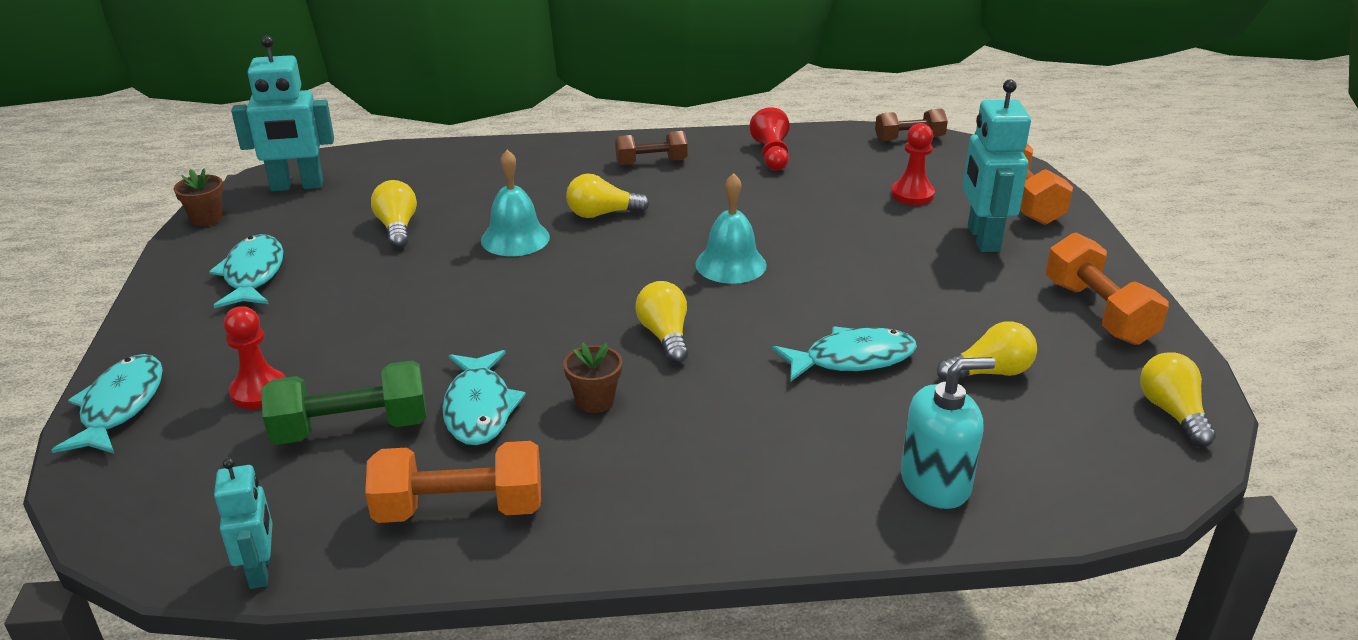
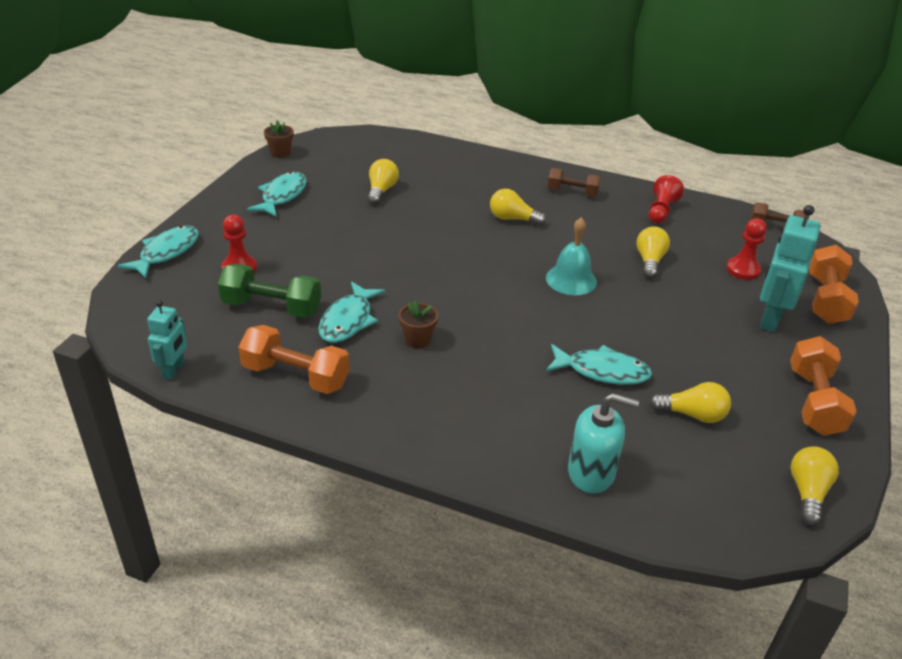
camera: 25 degrees right, 5 degrees up
turquoise robot [231,35,334,191] -> none
turquoise bell [481,150,550,256] -> none
yellow light bulb [635,281,689,364] -> yellow light bulb moved to [636,226,670,279]

